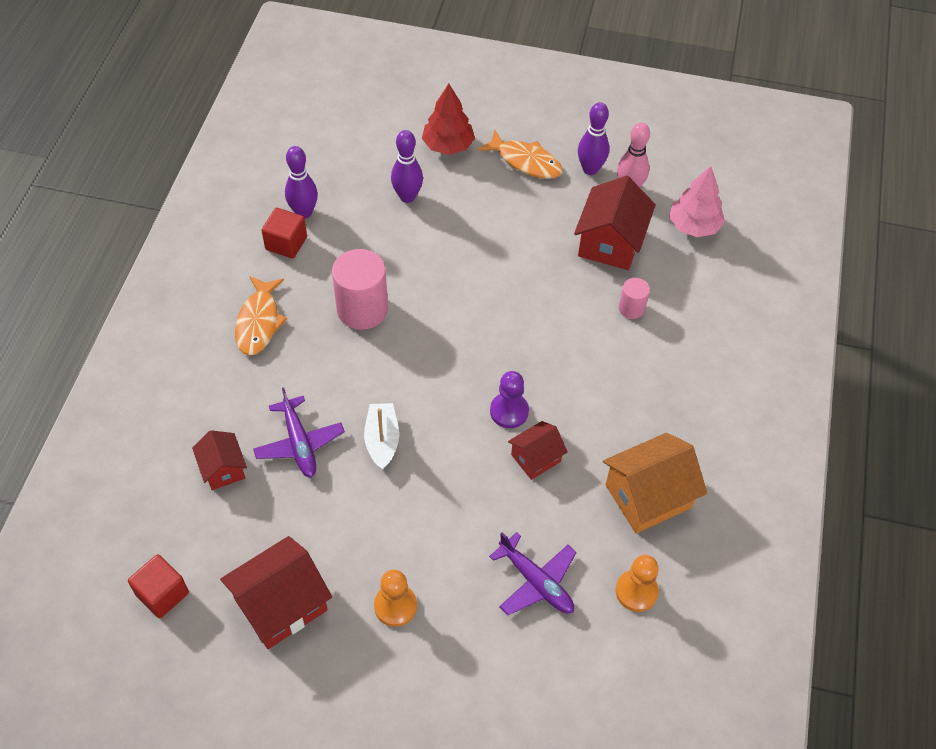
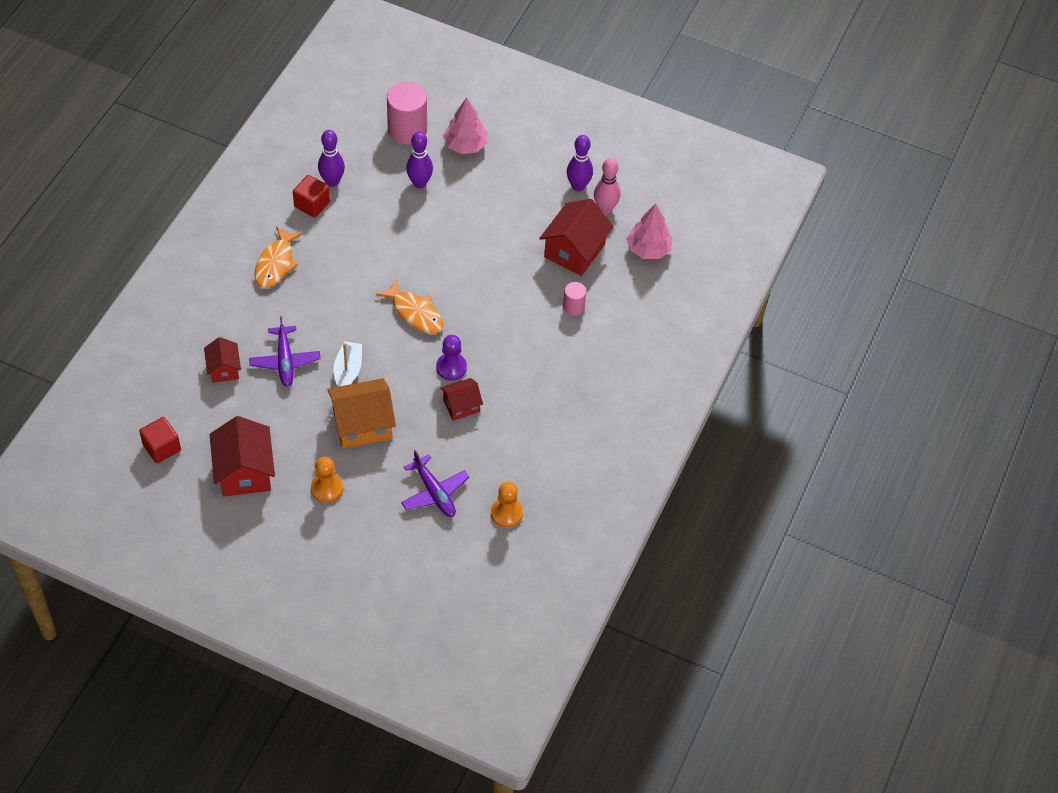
camera: 10 degrees right, 0 degrees up
red house [220,536,332,649] -> red house turned 75 degrees counterclockwise [210,416,275,496]
pink cylinder [332,249,388,330] -> pink cylinder moved to [387,82,427,145]
red tree [422,84,475,155] -> pink tree [443,97,487,154]
orange fish [478,130,563,179] -> orange fish moved to [376,278,443,334]
orange house [603,433,707,533] -> orange house moved to [327,378,396,449]

